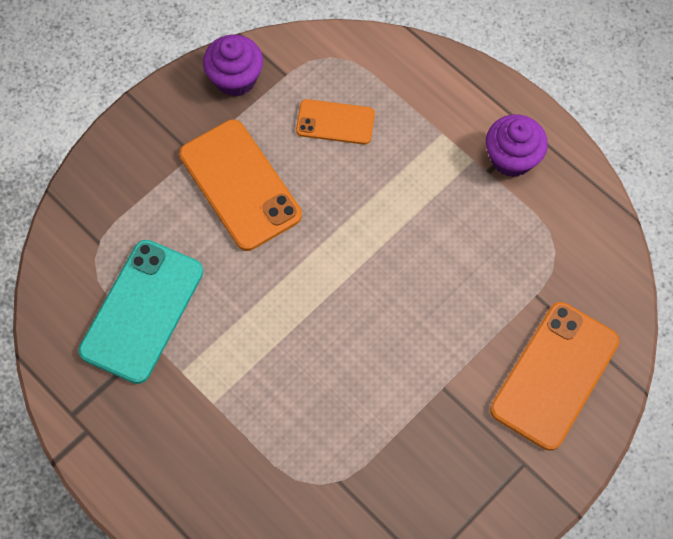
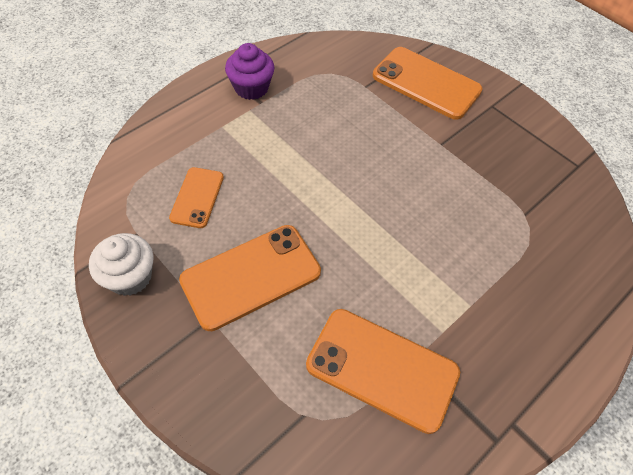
camera: 90 degrees left, 10 degrees down
turquoise phone [78,240,203,384] -> orange phone [306,309,460,434]
purple cupcake [203,35,263,97] -> white cupcake [89,233,153,296]

